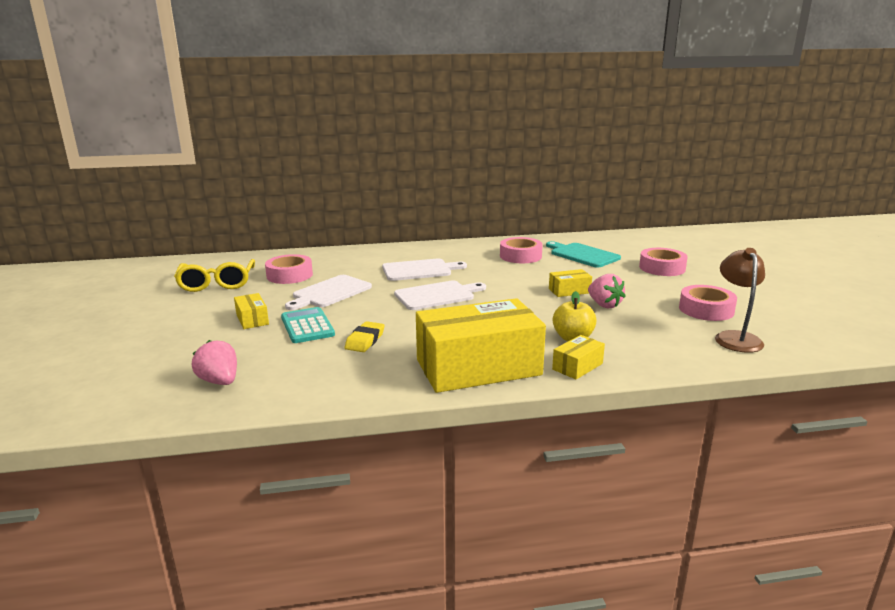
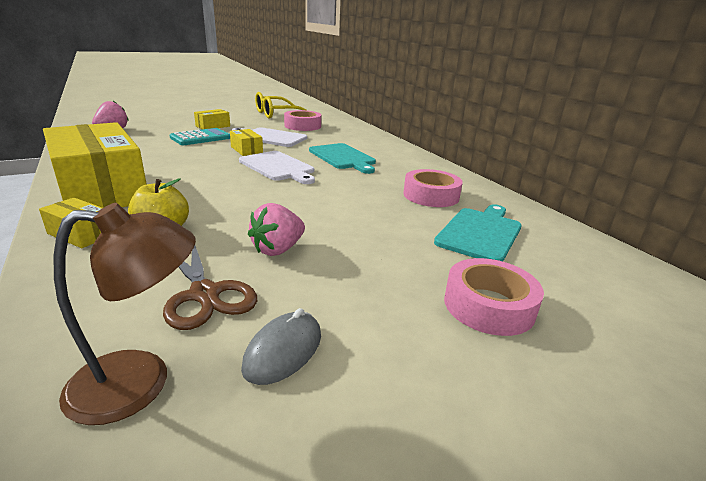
camera: 70 degrees right, 5 degrees up
yellow eraser [345,321,384,352] -> none
white cutting board [382,258,467,281] -> turquoise cutting board [309,143,376,174]
yellow box [549,269,592,297] -> yellow box moved to [230,129,263,156]
pink tape [679,285,737,321] -> grey mouse [241,308,321,385]
none -> brown scissors [163,246,257,330]

